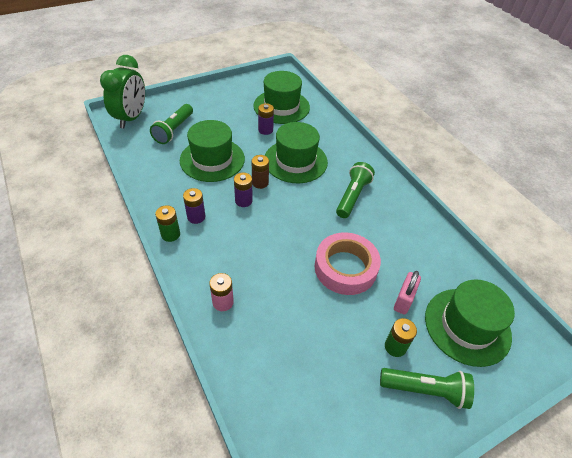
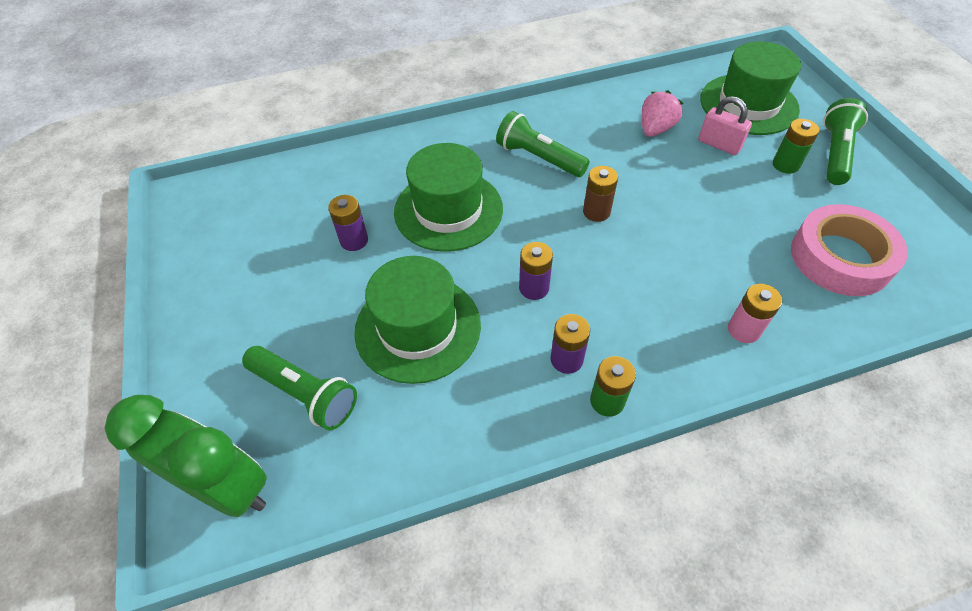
camera: 75 degrees left, 5 degrees up
brown battery [252,155,269,189] -> brown battery moved to [583,166,618,222]
green hat [253,71,310,124] -> none
pink tape [315,232,381,295] -> pink tape moved to [791,204,908,296]
none -> pink strawberry [642,90,683,137]

